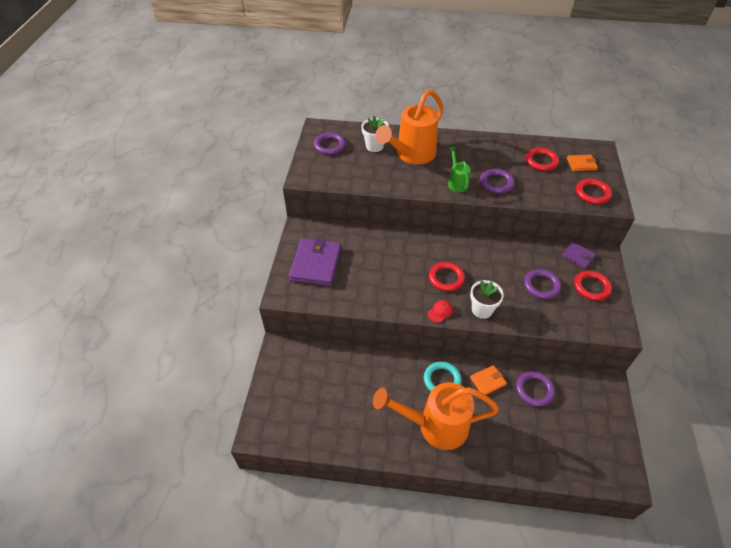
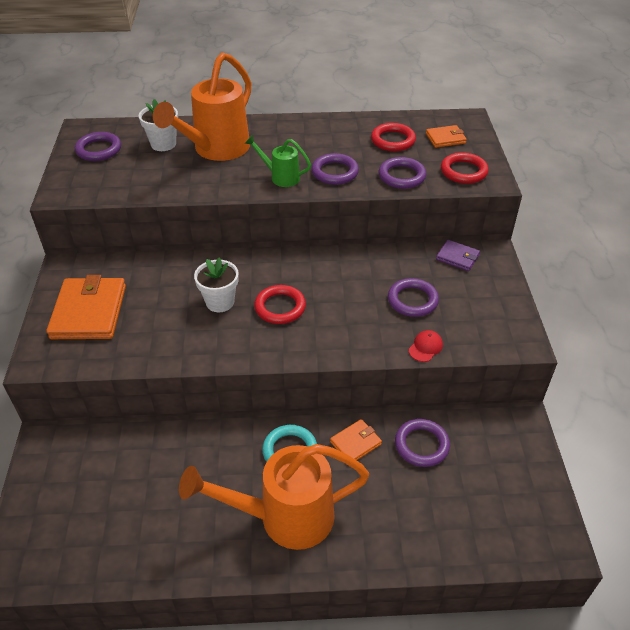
camera: 10 degrees left, 5 degrees down
purple wallet [289,238,341,286] -> orange wallet [47,275,126,339]
red cap [428,300,453,323] -> red cap moved to [408,330,443,362]
green watering can [448,146,471,193] -> green watering can turned 45 degrees counterclockwise [244,135,311,187]
white flower pot [470,280,504,319] -> white flower pot moved to [194,257,239,312]
red ring [574,271,612,301] -> none
none -> purple ring [379,157,426,189]

